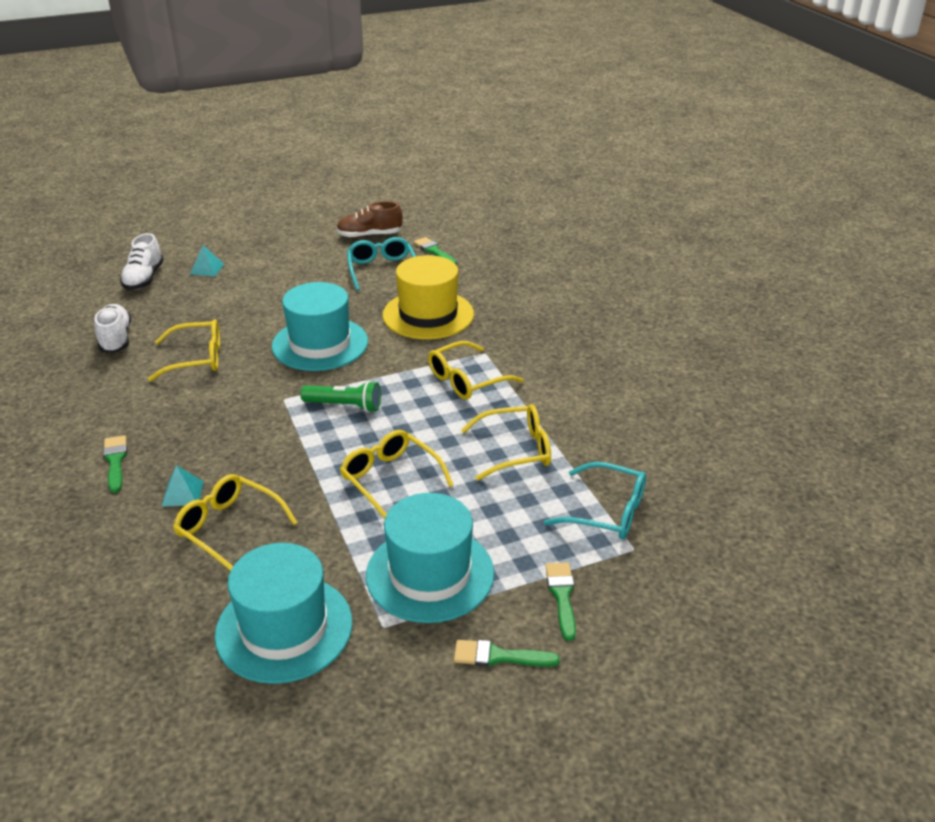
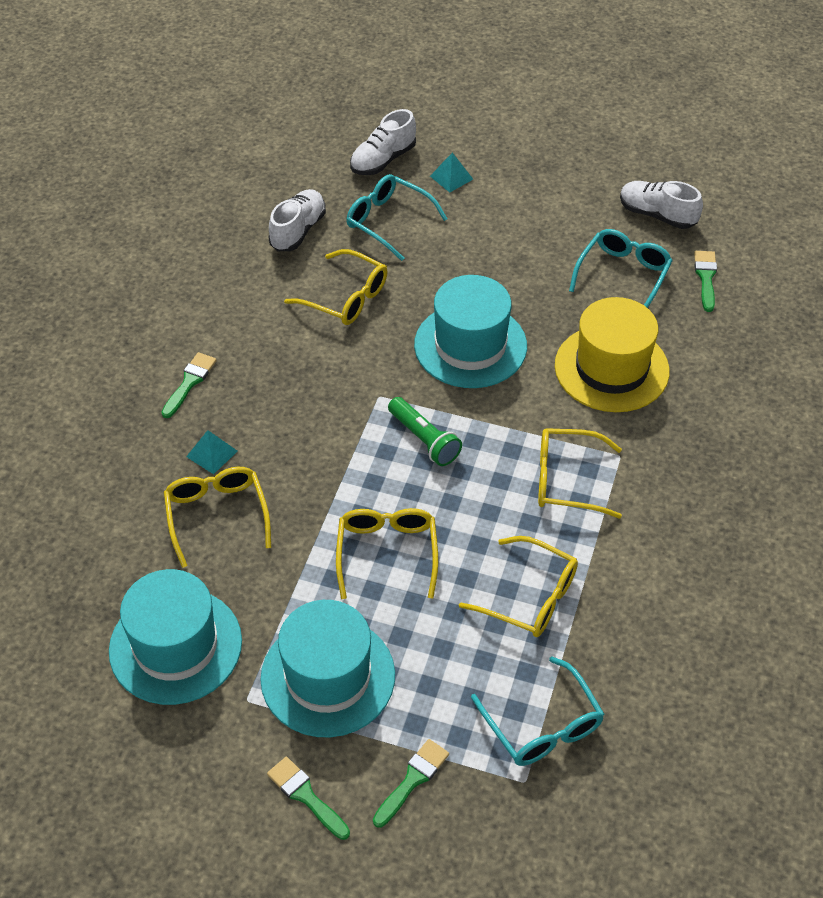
camera: 40 degrees right, 15 degrees up
brown shoe [336,201,403,238] -> white shoe [620,181,703,229]
none -> turquoise glasses [346,174,448,261]

